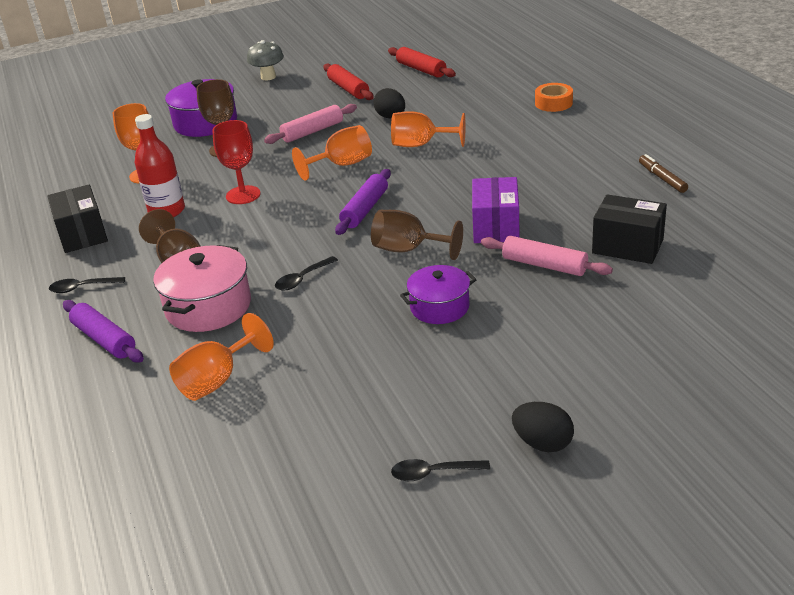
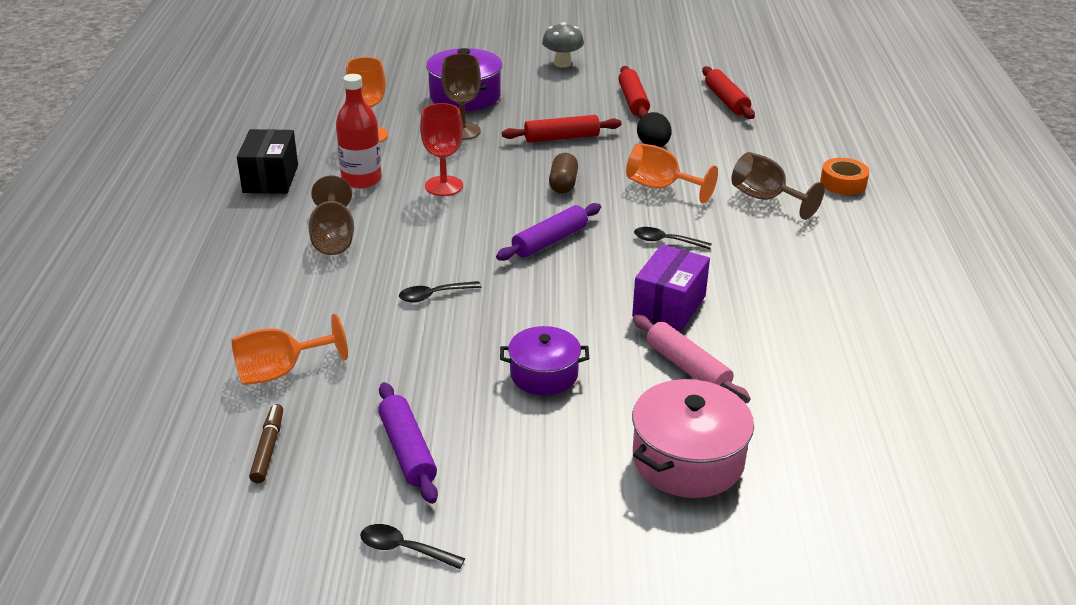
camera: 20 degrees right, 0 degrees up
black spoon [49,277,125,293] -> black spoon moved to [634,227,712,250]
purple rolling pin [63,300,144,363] -> purple rolling pin moved to [378,382,438,504]
pink pot [153,245,251,332] -> pink pot moved to [632,379,754,498]
pink rolling pin [264,104,357,144] -> red rolling pin [502,115,622,143]
orange goblet [292,125,372,180] -> brown capsule [549,153,578,194]
brown goblet [371,210,463,260] -> brown goblet moved to [731,152,825,220]
black egg [512,402,574,452] -> none
black box [592,194,667,264] -> none
brown marker [639,154,688,193] -> brown marker moved to [249,404,283,483]

